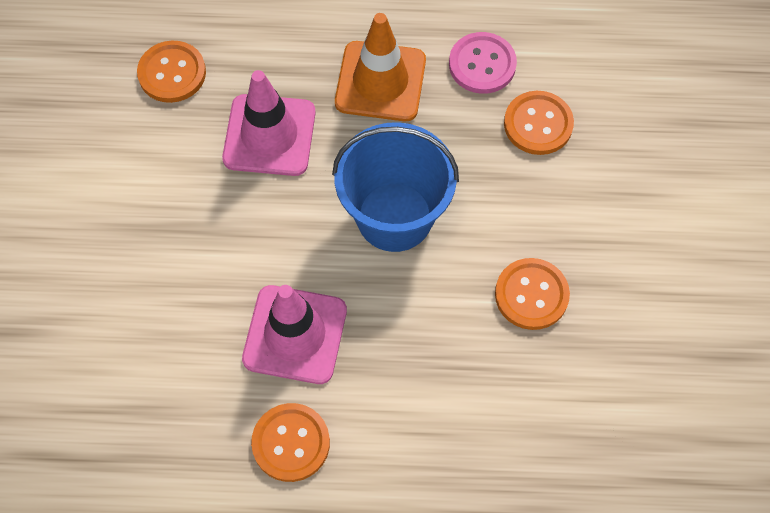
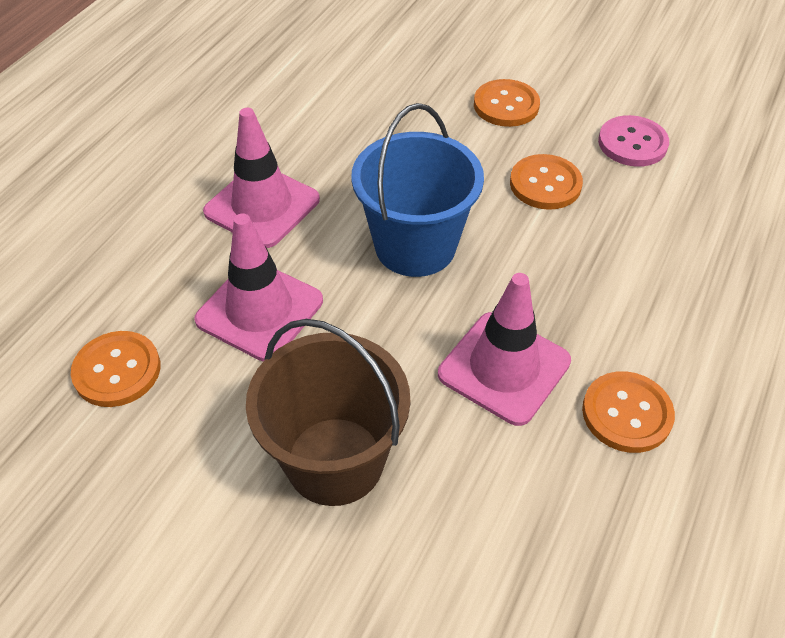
camera: 65 degrees left, 15 degrees down
orange traffic cone [335,13,426,121] -> pink traffic cone [203,108,320,248]
pink button [449,32,517,94] -> pink button moved to [598,115,669,167]
orange button [504,91,574,155] -> orange button moved to [474,79,540,127]
none -> brown bucket [246,319,410,506]

